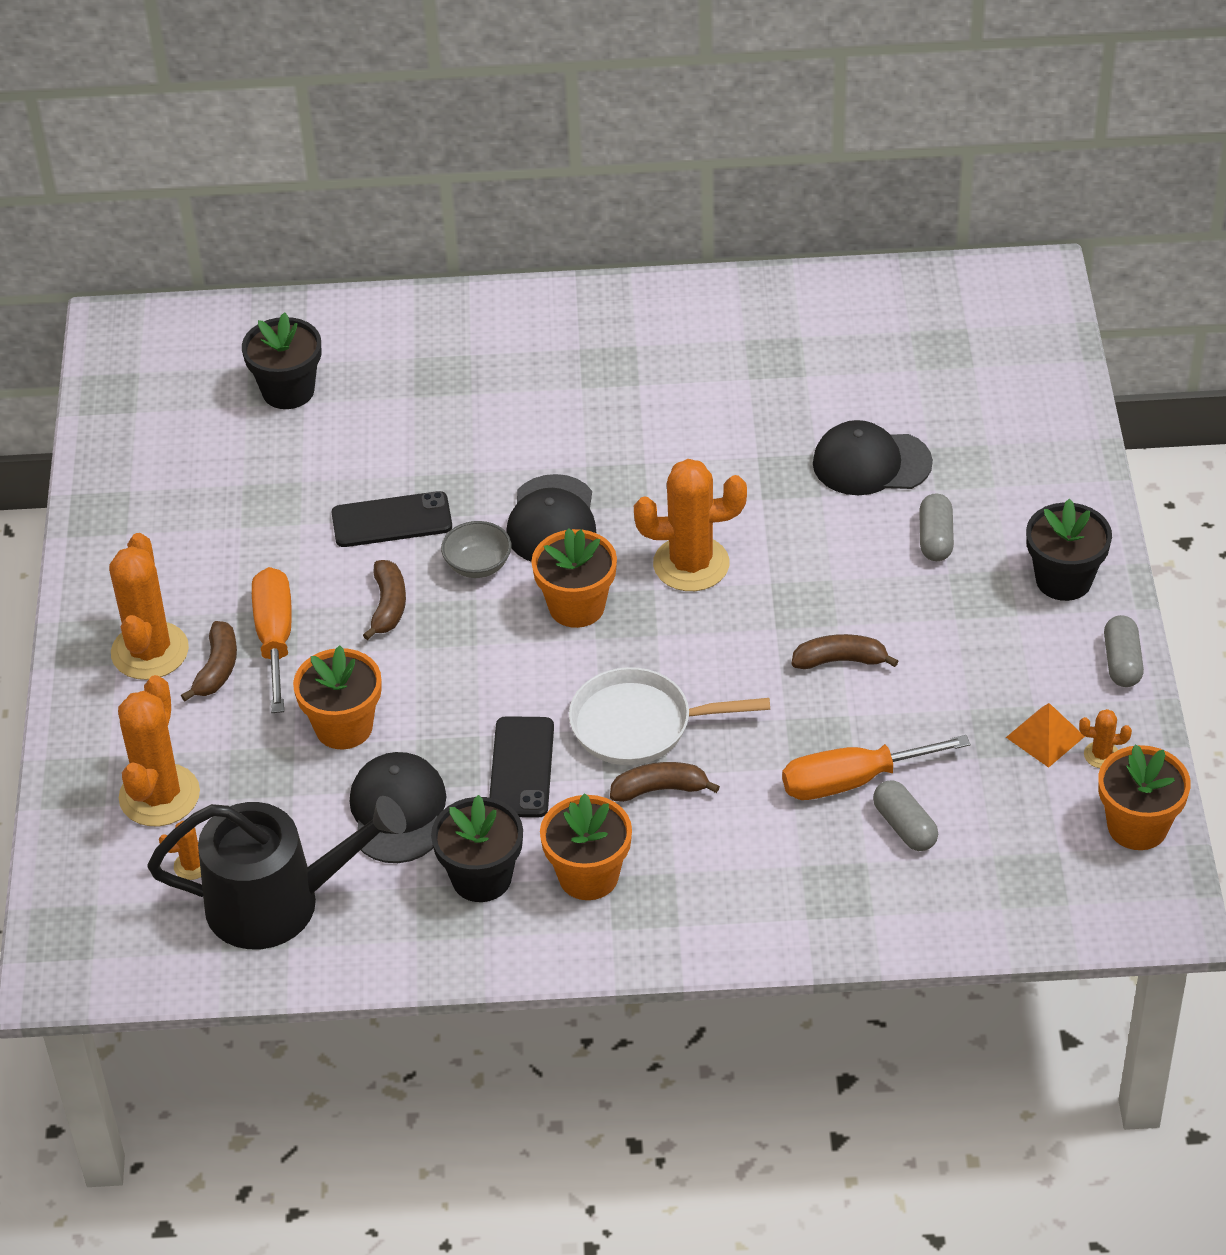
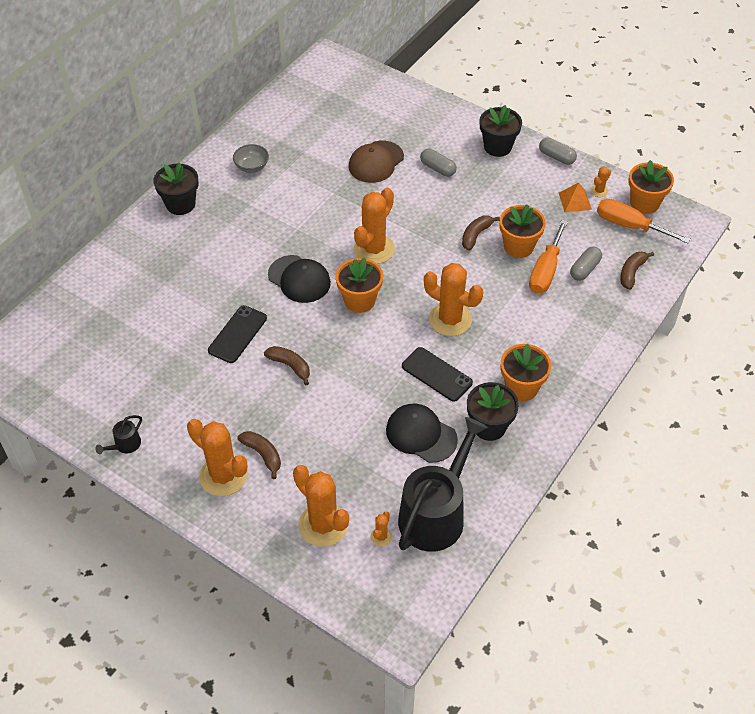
camera: 55 degrees left, 5 degrees up
black flower pot [242,312,322,409] -> black flower pot moved to [154,162,199,215]
orange screwdriver [252,567,292,713] -> orange screwdriver moved to [597,199,691,243]
orange flower pot [293,645,382,749] -> orange flower pot moved to [500,204,546,258]
grey bowl [441,521,511,578] -> grey bowl moved to [233,144,269,173]
white pan [569,667,770,765] -> orange cactus [424,263,483,336]
brown banana [610,762,720,802] -> brown banana moved to [620,252,654,290]
black cap [813,420,933,495] -> brown cap [349,141,404,183]
grey capsule [873,780,938,851] -> grey capsule turned 60 degrees counterclockwise [570,246,602,281]
none -> black watering can [95,415,142,454]

